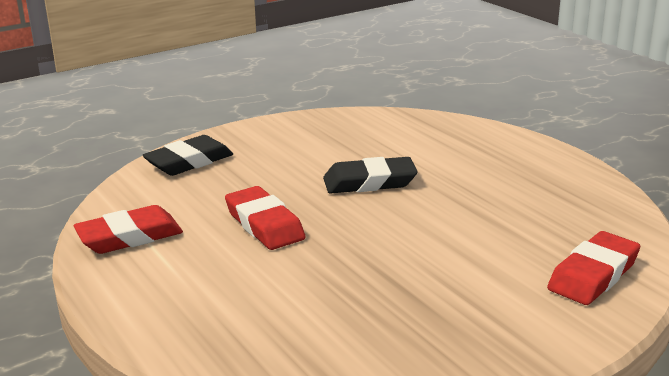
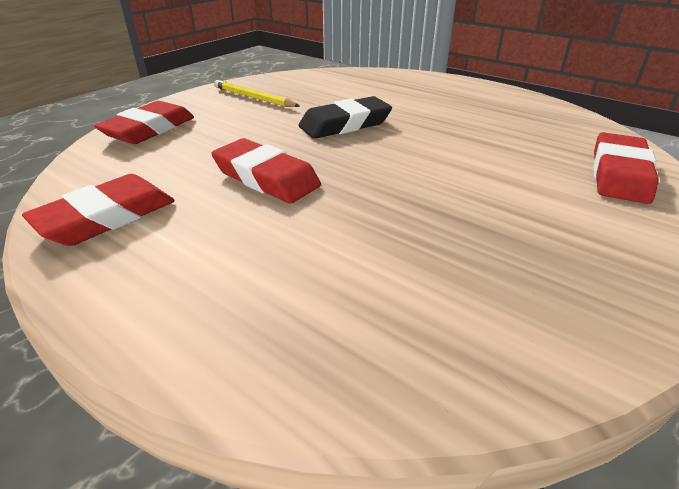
camera: 20 degrees left, 10 degrees up
black eraser [142,135,233,176] -> red eraser [94,101,194,144]
none -> yellow pencil [214,80,300,107]

